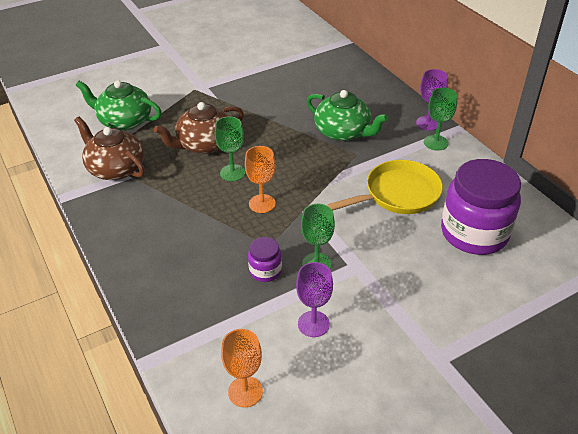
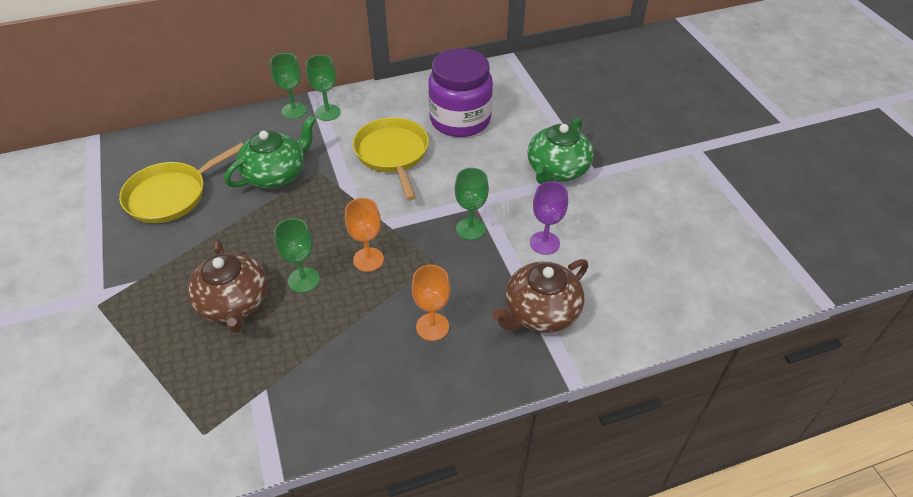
camera: 80 degrees left, 5 degrees up
brown teapot [74,117,145,180] -> brown teapot moved to [492,259,589,333]
green teapot [76,80,162,131] -> green teapot moved to [527,117,594,184]
orange goblet [221,329,263,407] -> orange goblet moved to [412,265,450,341]
purple jar [248,237,282,282] -> none
purple goblet [416,69,448,131] -> green goblet [270,53,307,119]
none -> yellow pan [119,142,243,223]

